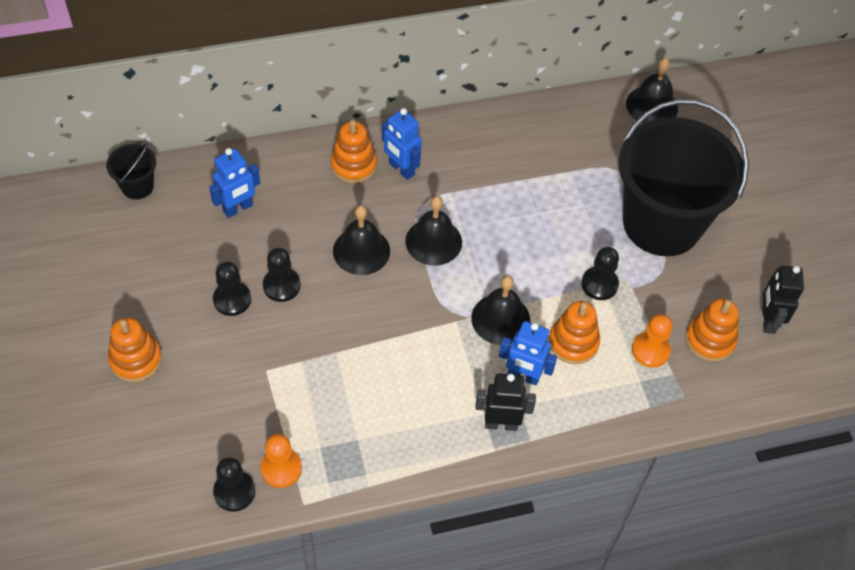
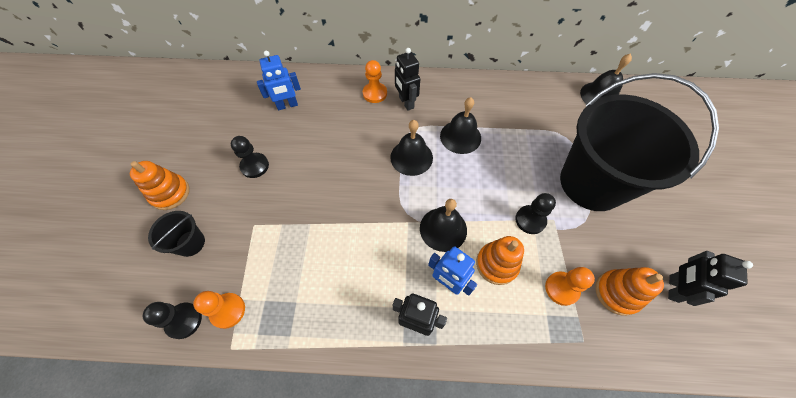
camera: 20 degrees right, 5 degrees up
black bucket [106,143,156,199] -> black bucket moved to [148,211,205,257]
black pawn [263,248,301,302] -> none
orange stacking toy [331,120,377,183] -> orange pawn [363,60,387,103]
black bell [333,205,390,275] -> black bell moved to [440,97,481,154]
blue robot [382,108,422,180] -> black robot [395,48,420,111]

